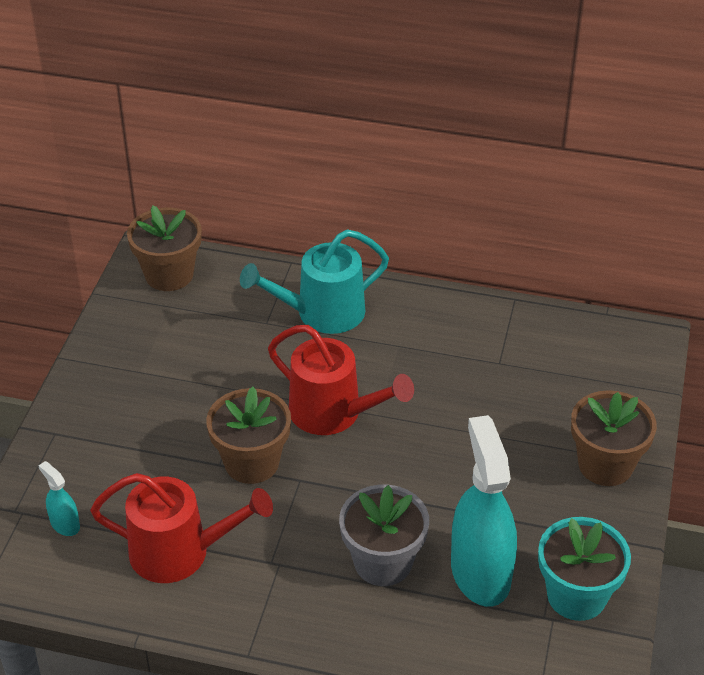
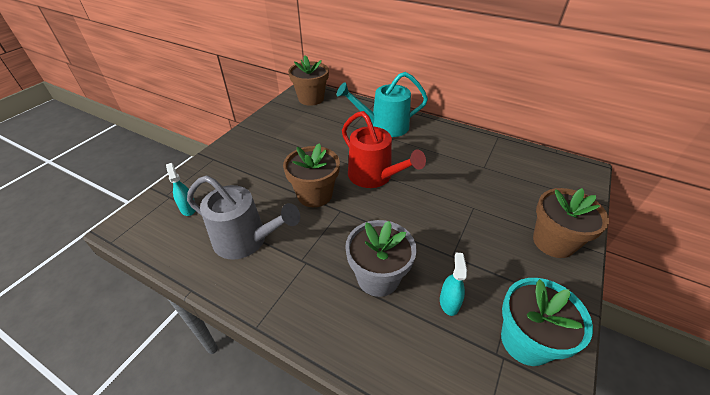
camera: 15 degrees right, 0 degrees up
red watering can [90,473,273,583] -> grey watering can [187,175,300,259]
turquoise spray bottle [451,415,517,607] -> turquoise spray bottle [440,253,467,316], size x0.44

